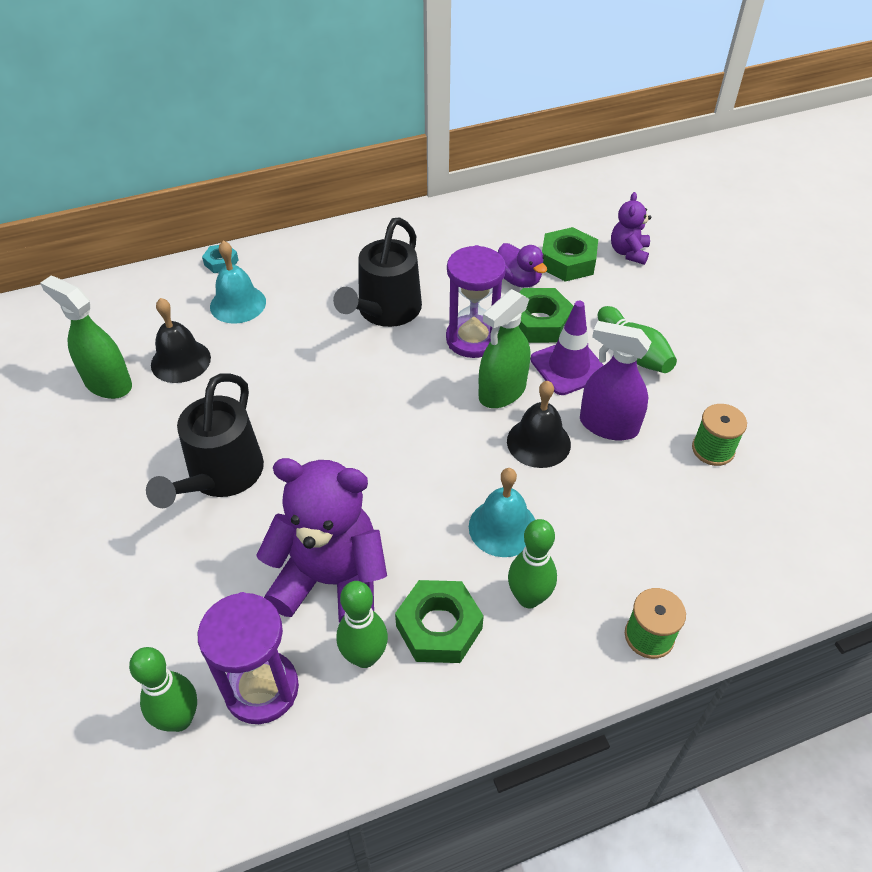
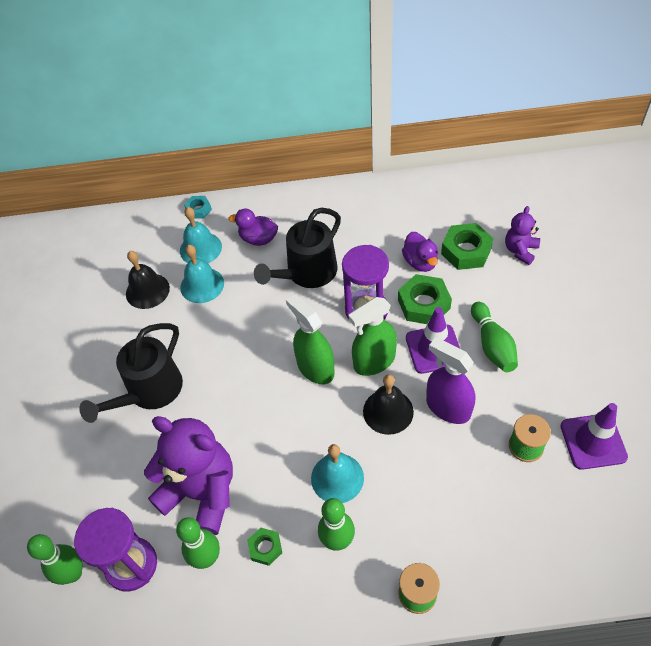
camera: 20 degrees right, 5 degrees up
green spray bottle [40,276,132,399] -> green spray bottle moved to [286,294,335,384]
green nut [395,580,484,663] -> green nut [247,528,282,566], size x0.56
none -> turquoise bell [180,245,224,303]
none -> purple duck [229,209,278,246]
none -> purple traffic cone [560,403,628,470]

